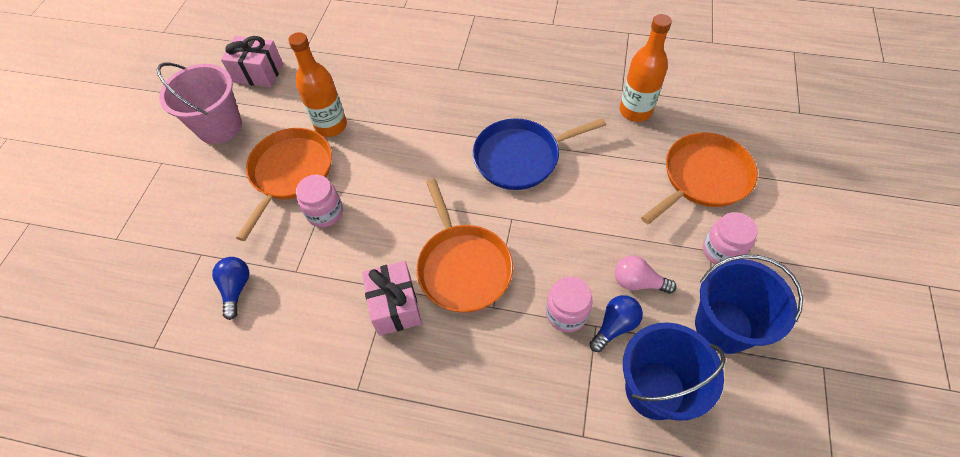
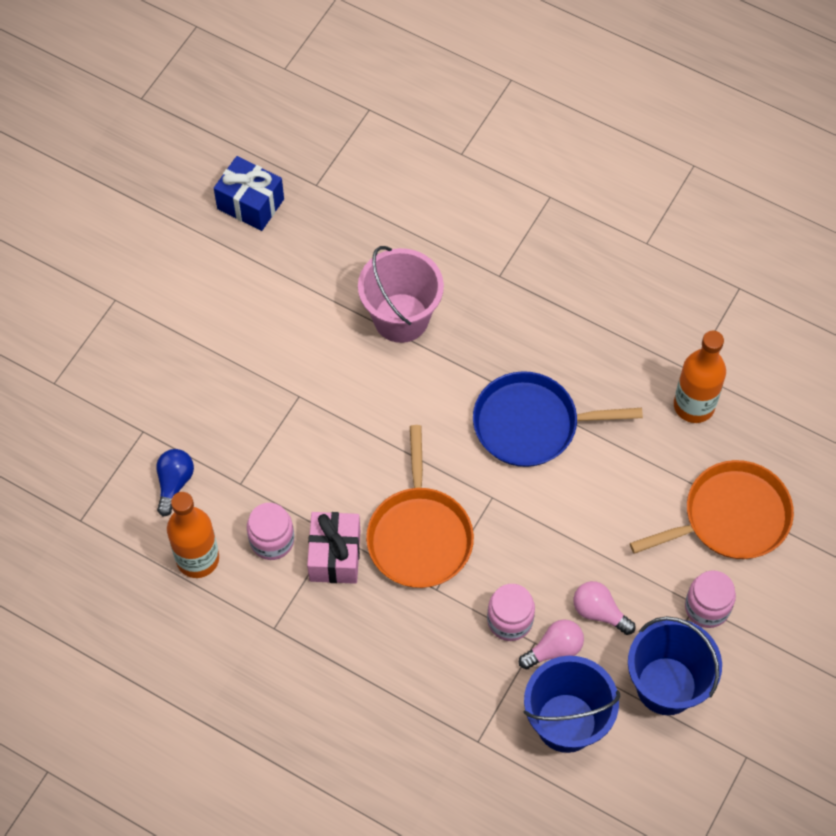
camera: 15 degrees right, 5 degrees up
pink bucket [157,63,242,144] -> pink bucket moved to [358,246,444,343]
pink gift [221,36,283,87] -> blue gift [214,156,284,231]
orange pan [236,128,332,241] -> none
orange bottle [288,32,347,137] -> orange bottle moved to [167,492,219,578]
pink jar [296,175,343,227] -> pink jar moved to [247,503,294,560]
blue light bulb [590,295,643,352] -> pink light bulb [519,619,584,669]

